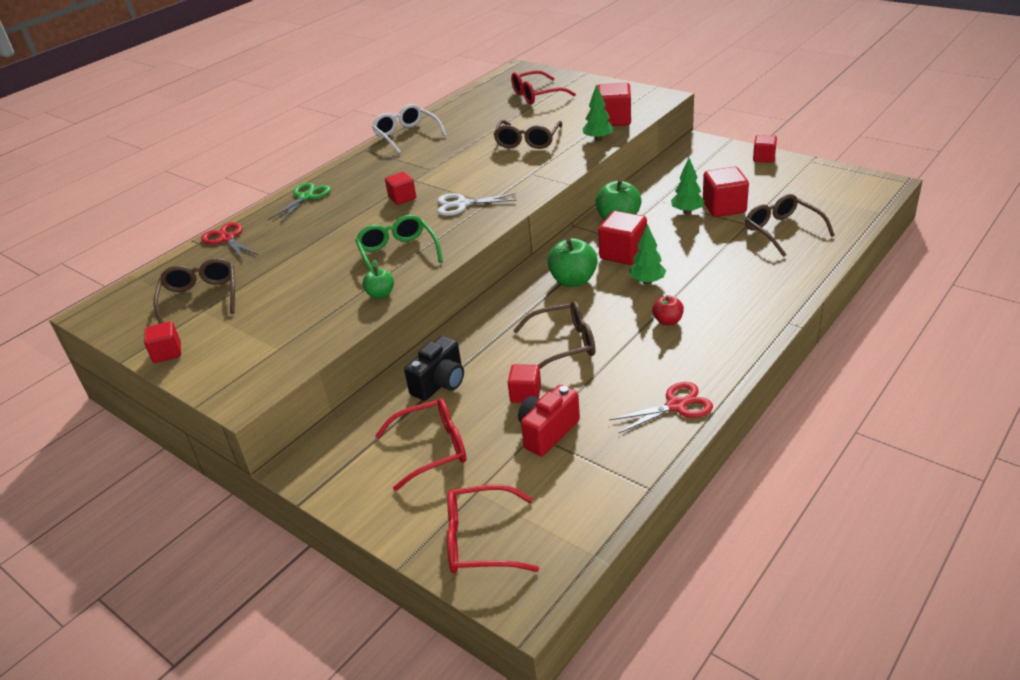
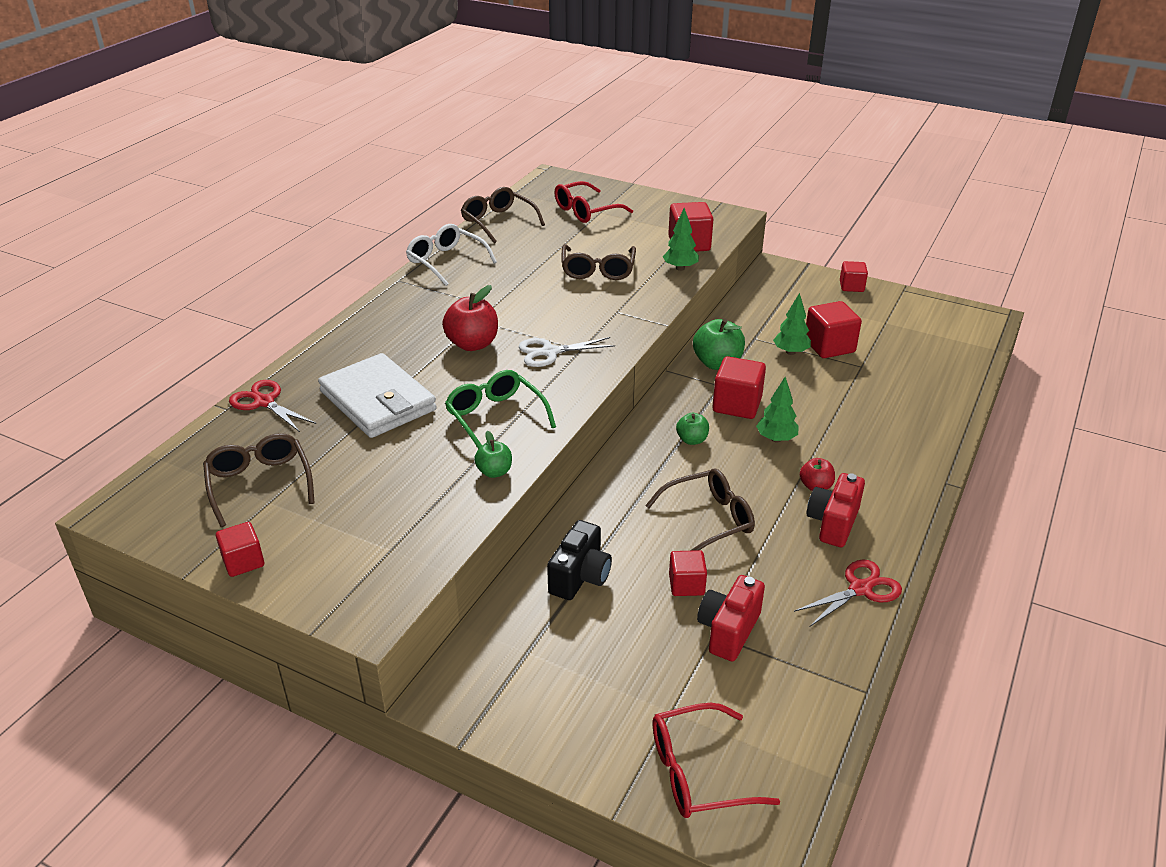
camera: 15 degrees left, 0 degrees up
green scissors [268,183,331,223] -> none
red glasses [375,398,466,491] -> none
red cube [385,172,416,205] -> red apple [442,285,498,351]
green apple [547,238,598,287] -> green apple [676,413,709,445], size x0.58
brown glasses [745,194,835,257] -> brown glasses moved to [461,187,545,243]
none -> white wallet [318,353,437,438]
none -> red camera [807,473,865,547]

